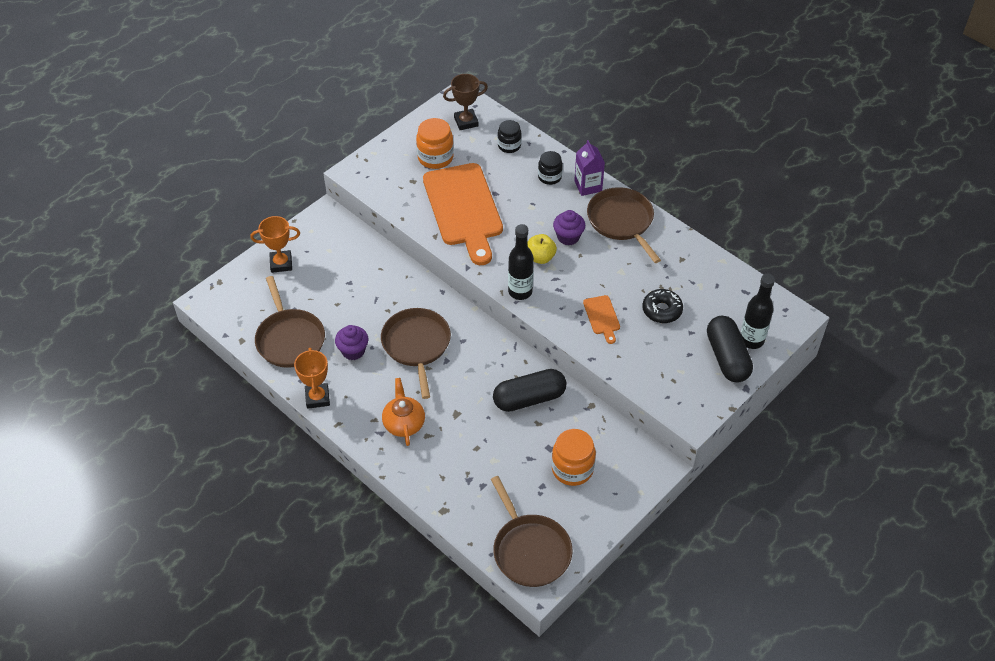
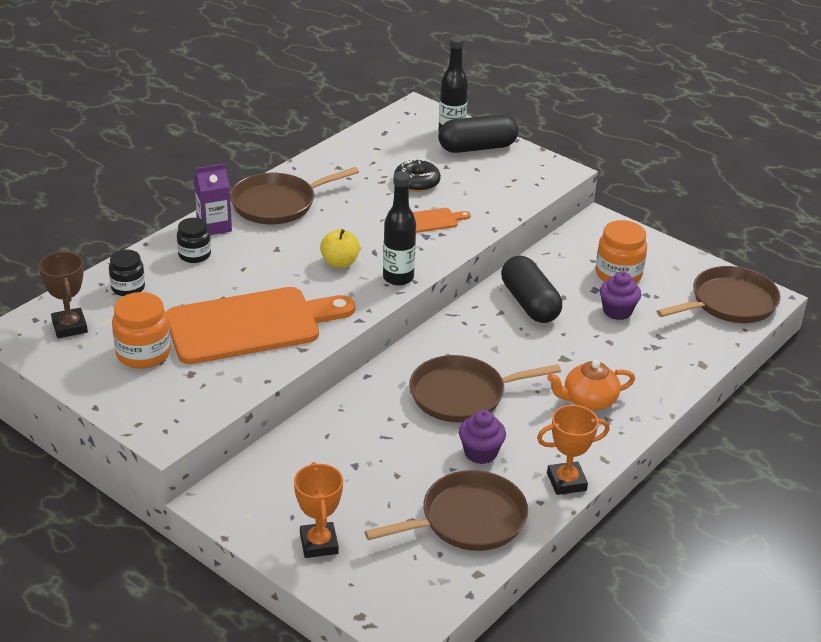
camera: 95 degrees left, 15 degrees down
purple cupcake [553,210,585,246] -> purple cupcake moved to [600,272,641,320]

